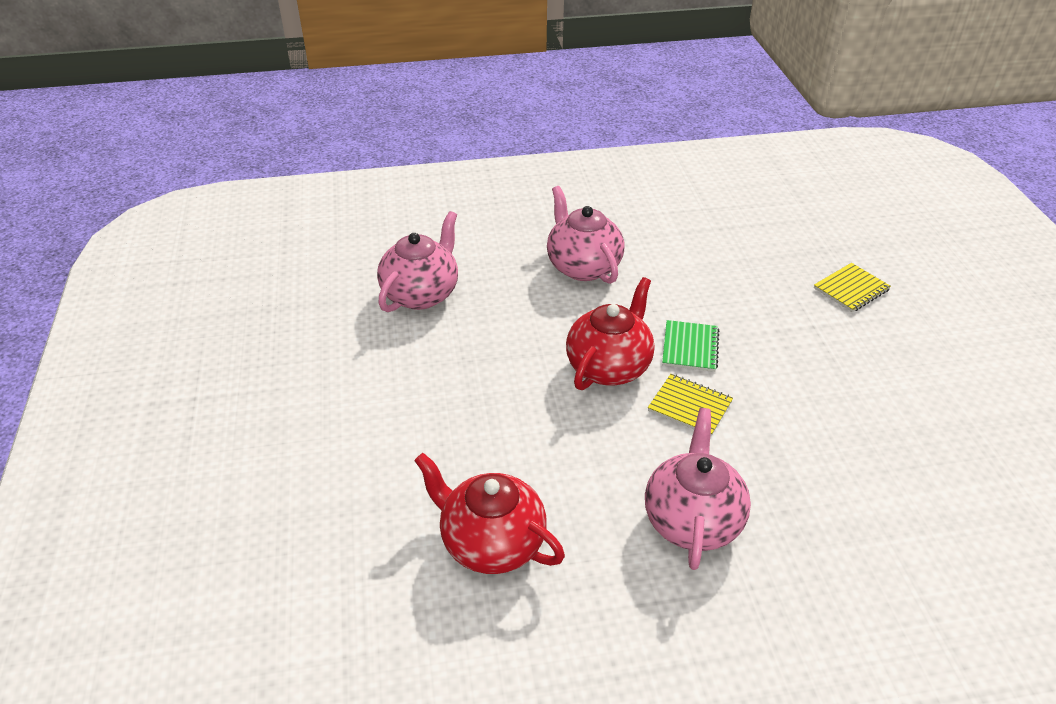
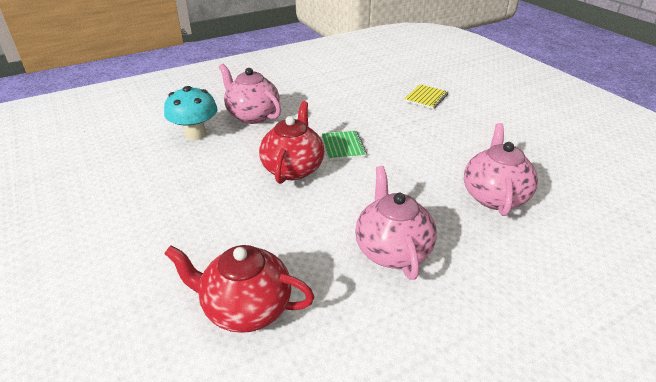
camera: 20 degrees left, 5 degrees down
pink teapot [377,211,458,312] -> pink teapot moved to [464,123,538,216]
yellow notebook [648,374,733,436] -> none
none -> turquoise mushroom [164,86,218,140]

